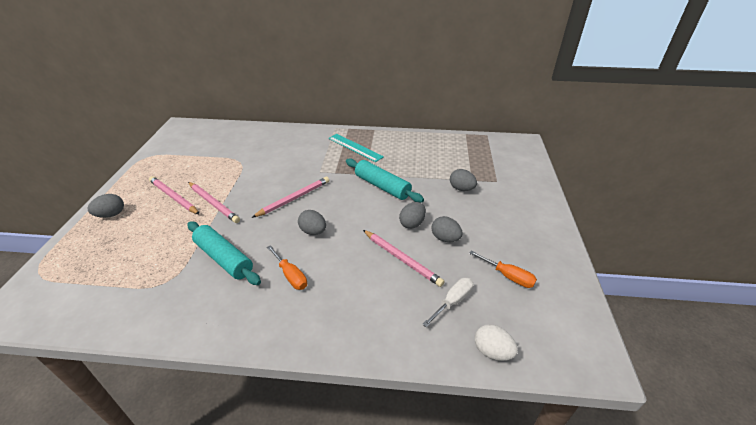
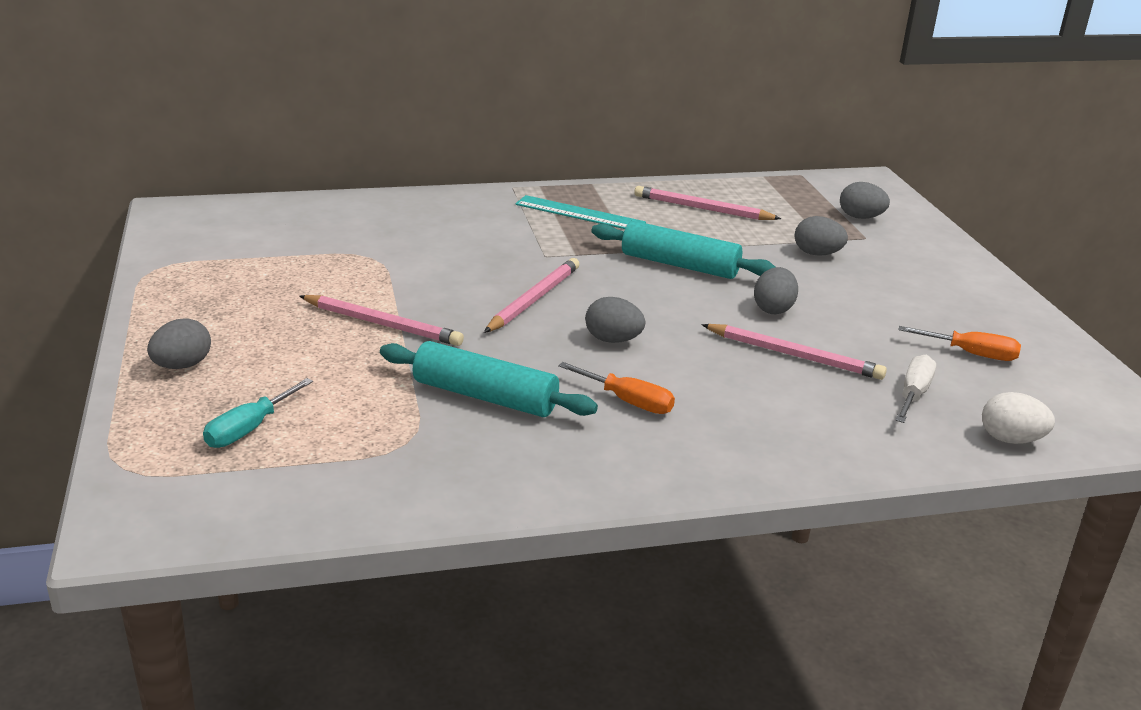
camera: 20 degrees left, 10 degrees down
pink pencil [149,176,200,215] -> pink pencil moved to [634,186,781,220]
grey egg [431,216,463,242] -> grey egg moved to [840,182,890,219]
none -> turquoise screwdriver [203,378,313,448]

